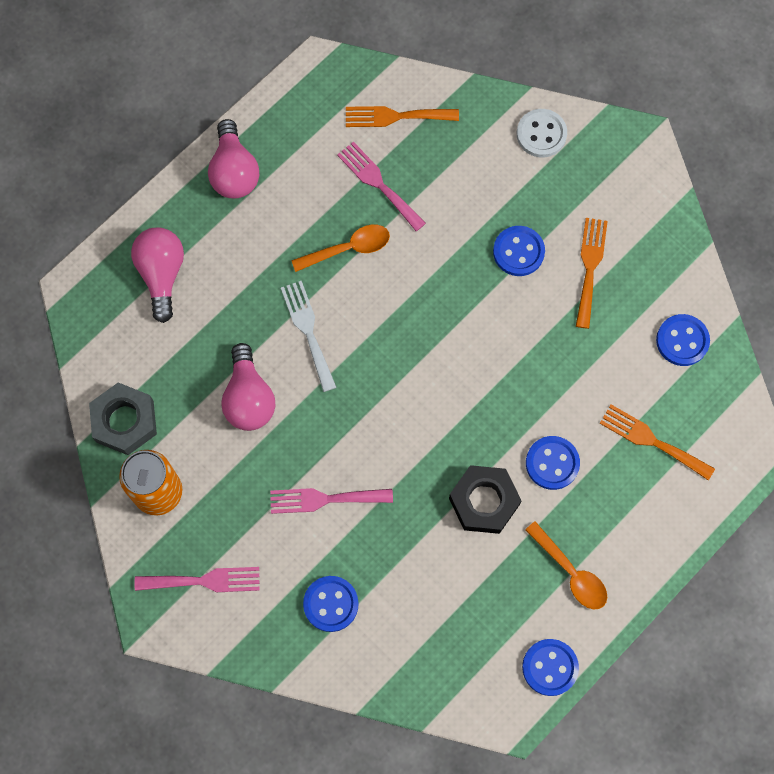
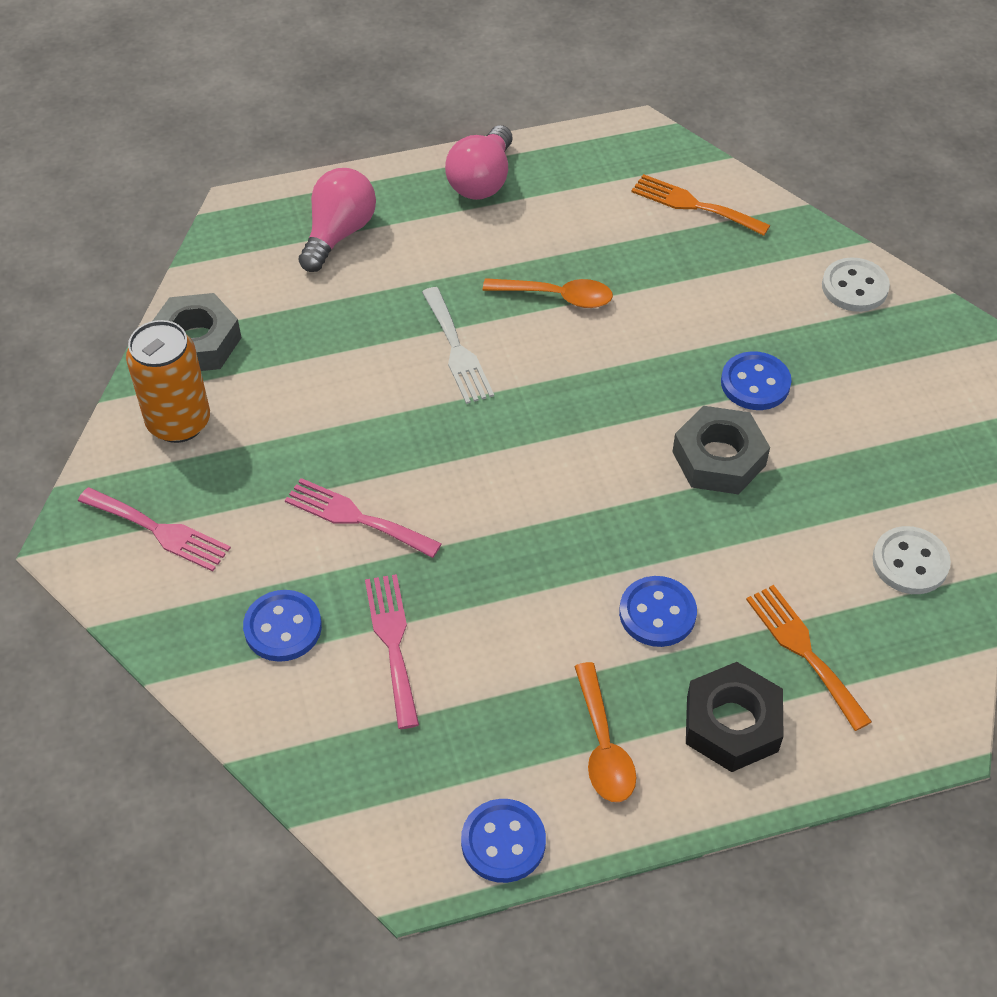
camera: 30 degrees right, 20 degrees down
pink light bulb [221,343,275,431] -> none
white fork [281,281,337,392] -> white fork turned 150 degrees clockwise [422,287,494,404]
pink fork [337,142,426,231] -> pink fork moved to [365,574,419,729]
black nut [449,465,521,534] -> black nut moved to [686,662,783,772]
orange fork [576,218,608,329] -> none
blue button [656,314,710,366] -> white button [872,526,951,594]
none -> grey nut [672,406,770,494]

